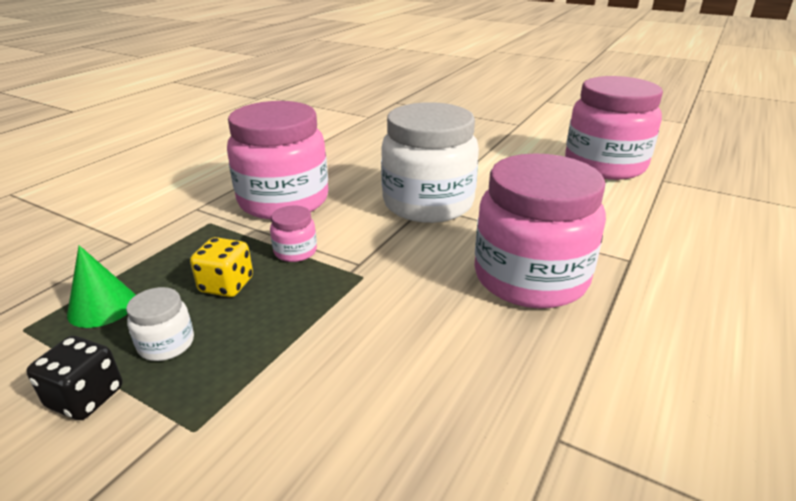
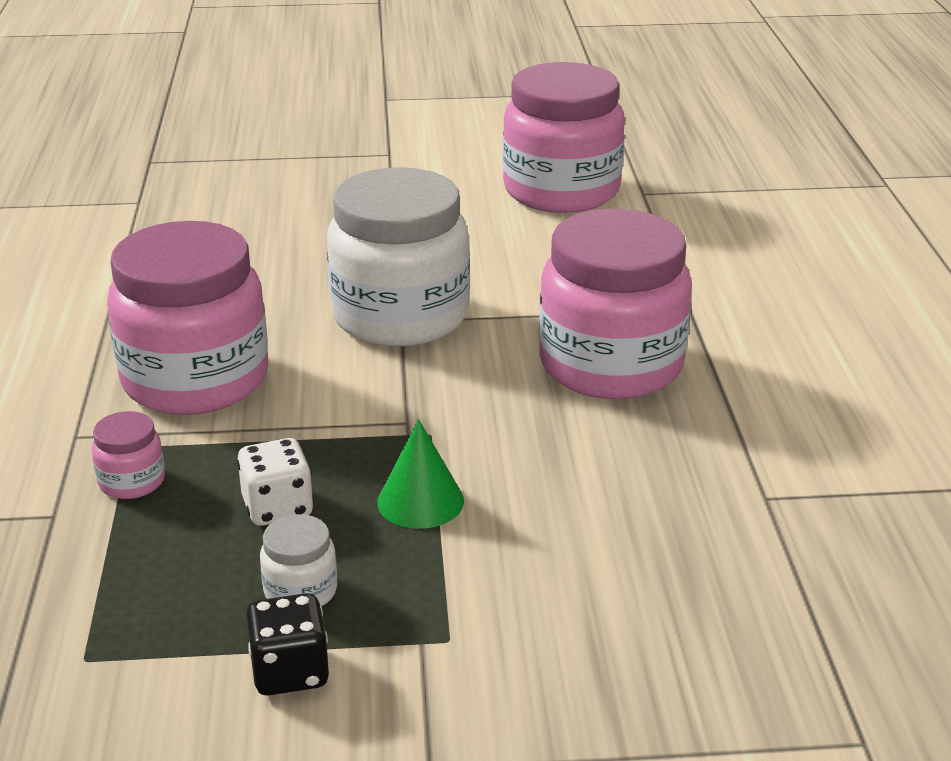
camera: 35 degrees left, 0 degrees up
green cone [67,245,136,328] -> green cone moved to [377,419,464,529]
yellow dice [190,237,253,297] -> white dice [237,438,314,526]
pink jar [270,206,317,262] -> pink jar moved to [92,411,165,499]

